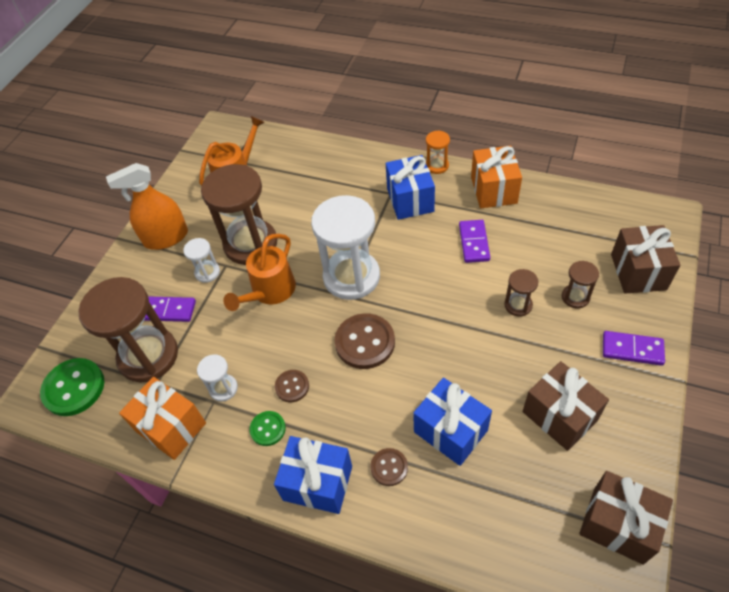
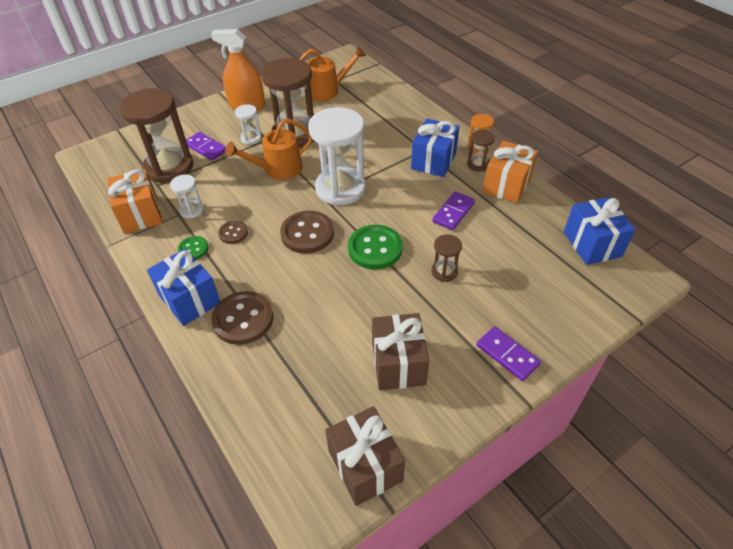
camera: 30 degrees right, 5 degrees down
green button [40,358,104,416] -> green button moved to [348,225,403,269]
brown button [370,448,408,486] -> brown button [211,291,273,345], size x1.82
blue gift [413,378,492,466] -> blue gift moved to [564,197,636,265]
brown hourglass [562,261,599,309] -> brown hourglass moved to [467,130,495,172]
brown gift [611,225,680,294] -> none

